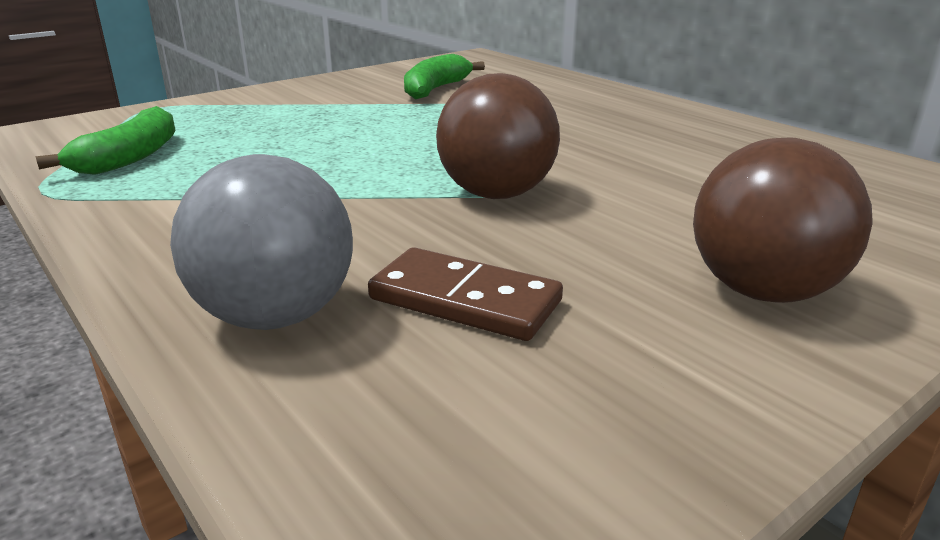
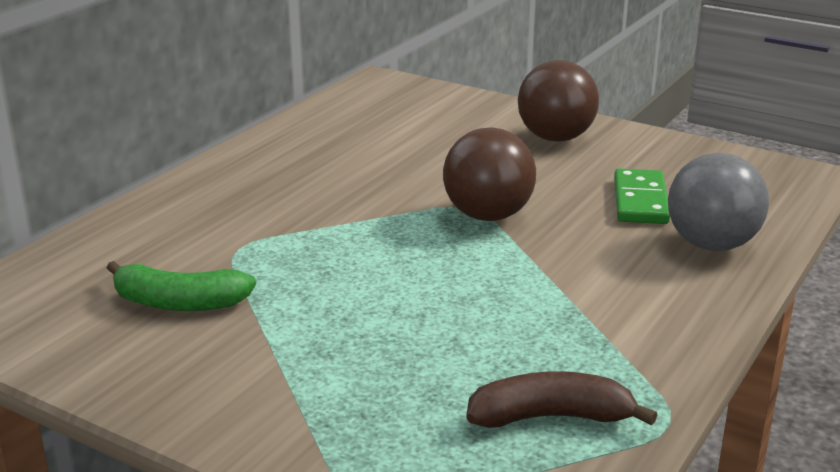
camera: 110 degrees left, 0 degrees up
green banana [36,106,175,175] -> brown banana [466,371,657,428]
brown domino [368,247,563,341] -> green domino [614,168,670,224]

